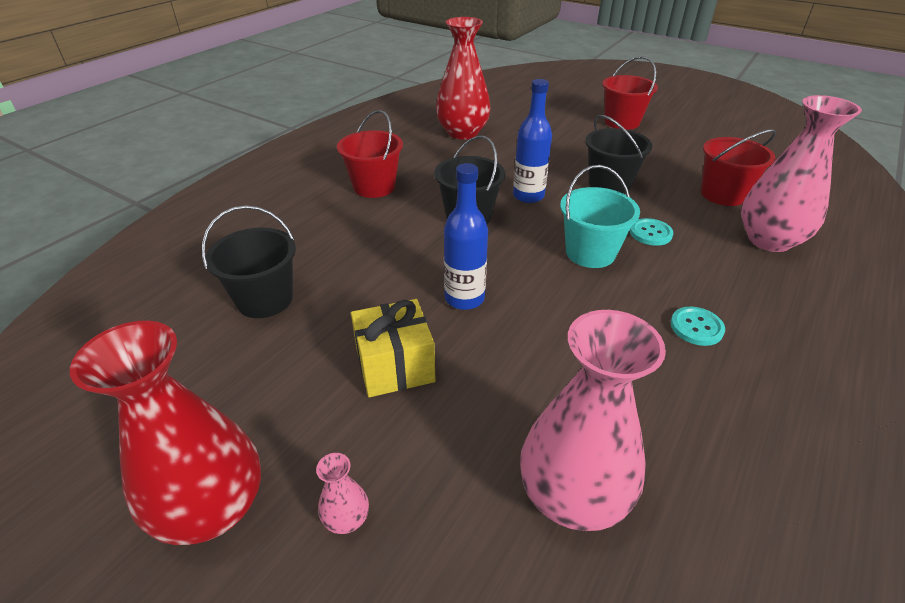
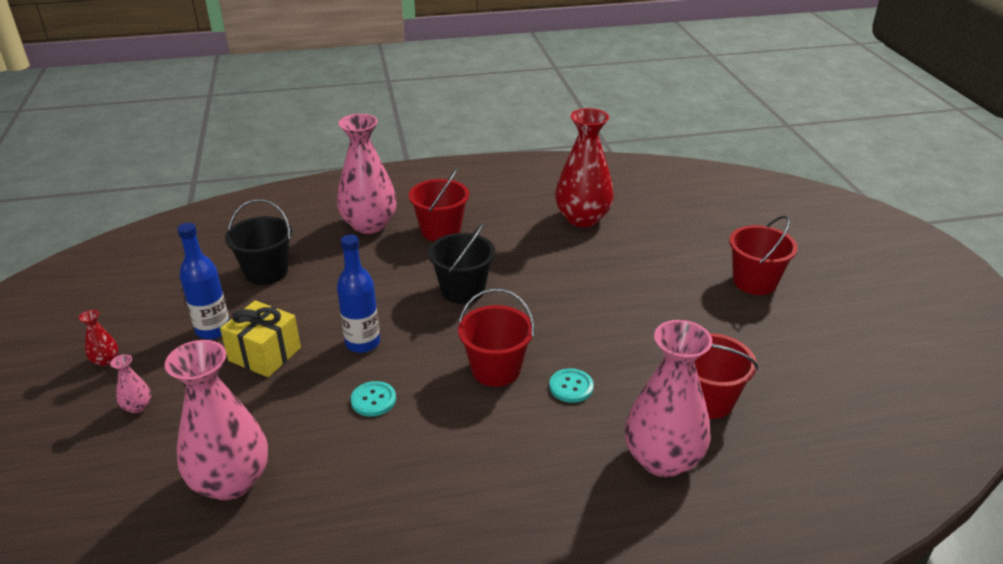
camera: 45 degrees right, 5 degrees down
red vase [70,321,261,545] -> red vase [79,310,118,366], size x0.41
blue bottle [513,79,552,203] -> blue bottle moved to [177,223,229,339]
turquoise bucket [560,165,640,268] -> red bucket [458,288,535,387]
black bucket [585,115,652,194] -> none
turquoise button [671,307,725,346] -> turquoise button moved to [351,381,396,416]
none -> pink vase [337,114,397,234]

